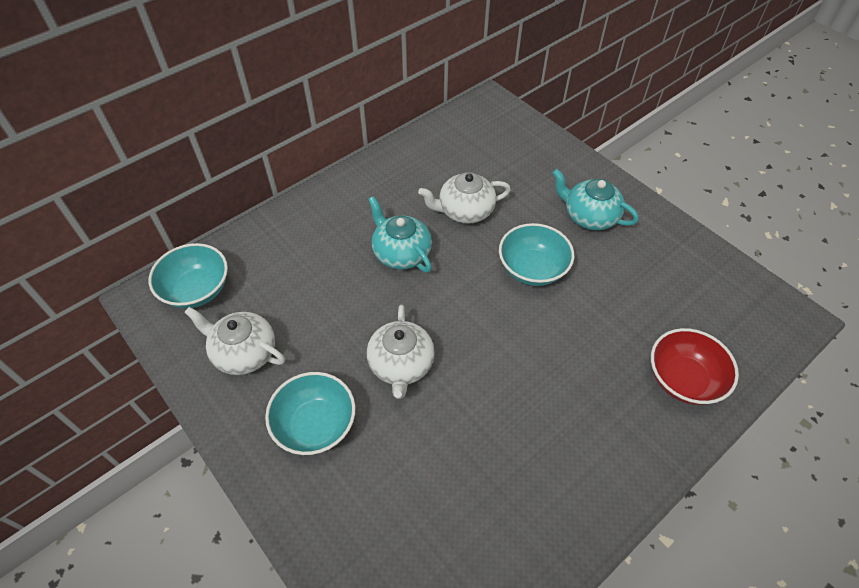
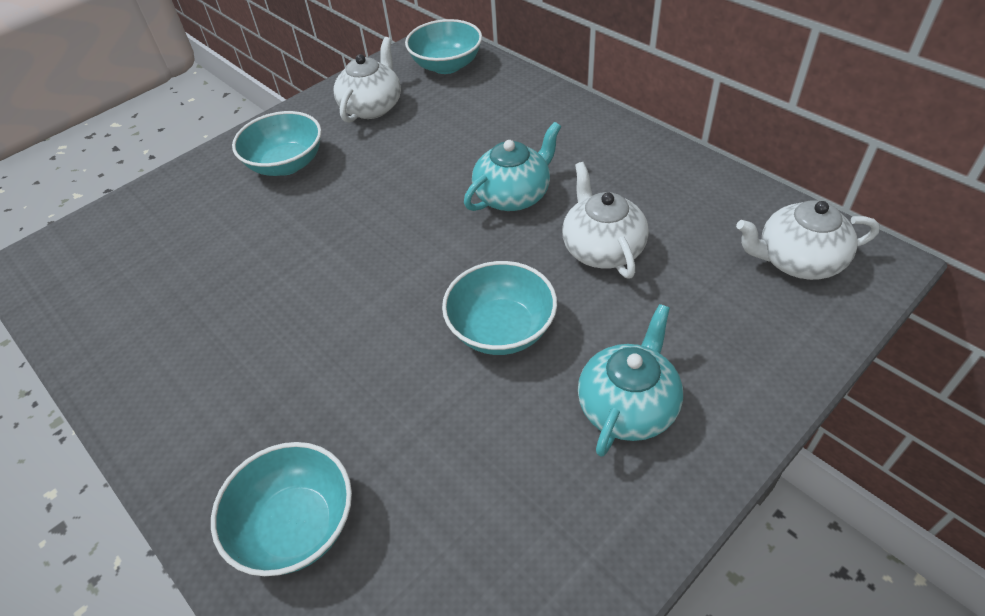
camera: 90 degrees right, 5 degrees down
white teapot [367,305,435,399] -> white teapot moved to [736,200,880,280]
red bowl [651,328,739,405] -> turquoise bowl [211,442,352,576]

